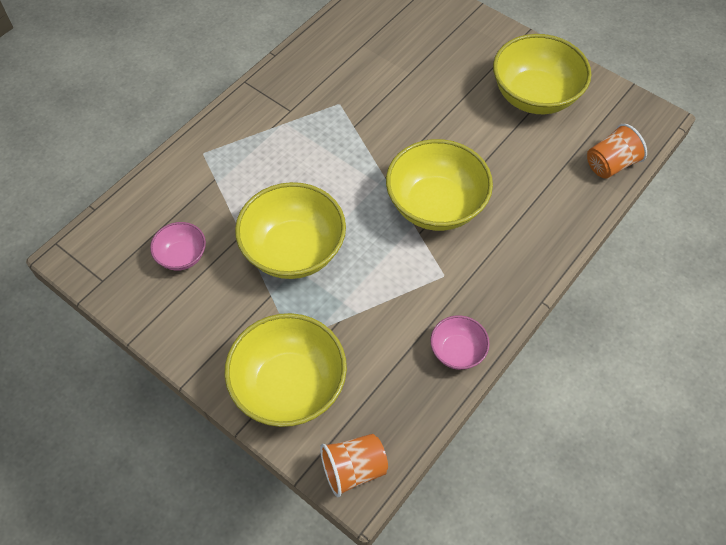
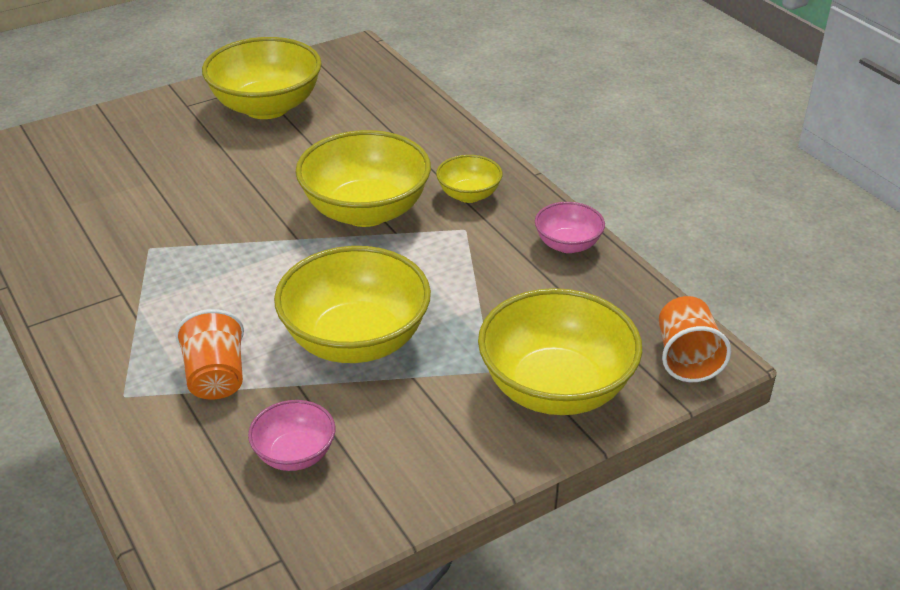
camera: 70 degrees left, 20 degrees down
orange cup [587,124,647,179] -> orange cup moved to [175,309,244,400]
none -> yellow bowl [436,155,503,203]

